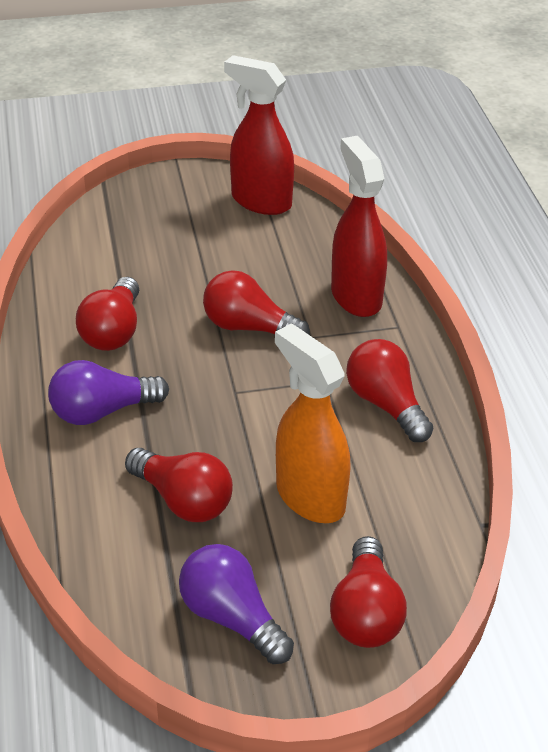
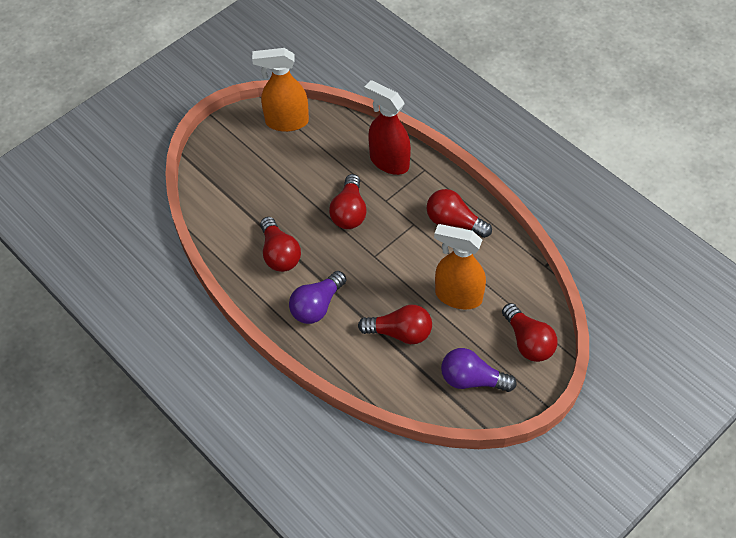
camera: 30 degrees left, 15 degrees up
red light bulb [203,270,310,335] -> red light bulb turned 75 degrees counterclockwise [329,174,367,229]
red spray bottle [224,55,294,215] -> orange spray bottle [252,48,309,132]

